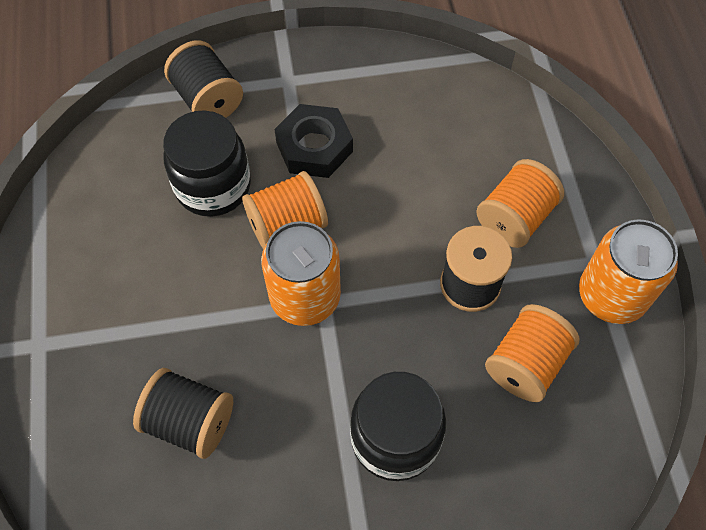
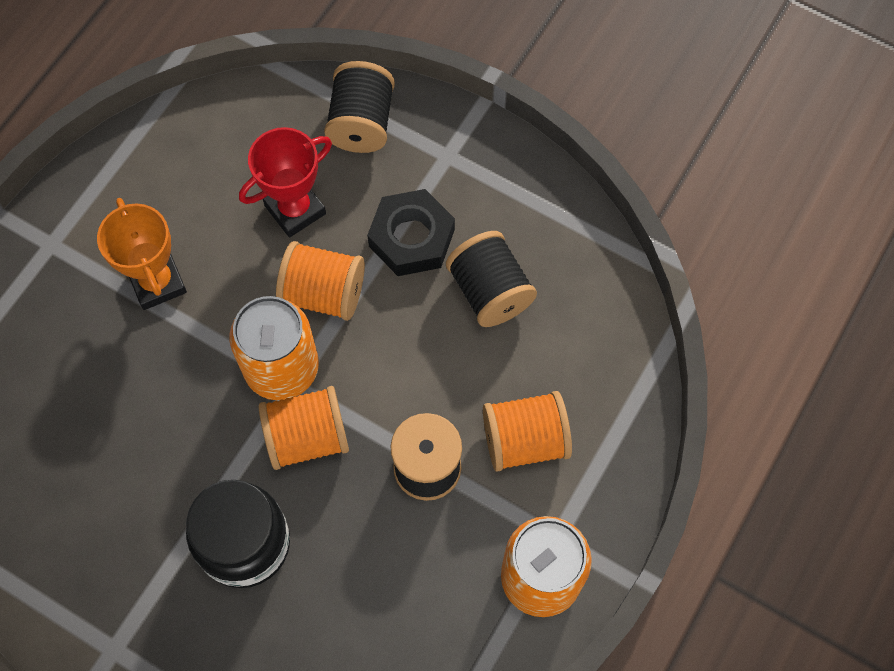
camera: 40 degrees right, 5 degrees up
black spool [133,368,233,459] -> black spool moved to [446,231,537,327]
black jar [163,110,251,217] -> red trophy [239,127,332,238]
orange spool [485,304,579,402] -> orange spool moved to [259,386,349,470]
none -> orange trophy [97,198,187,310]

